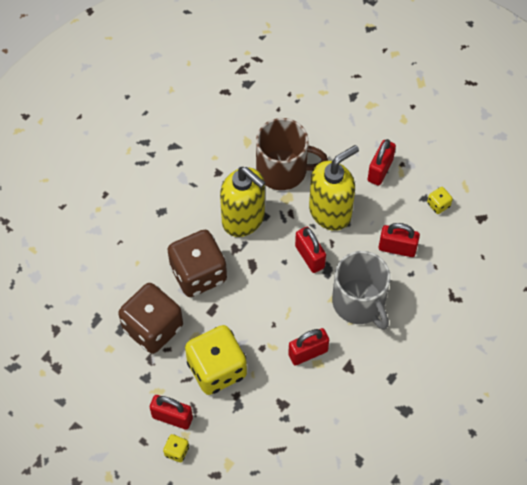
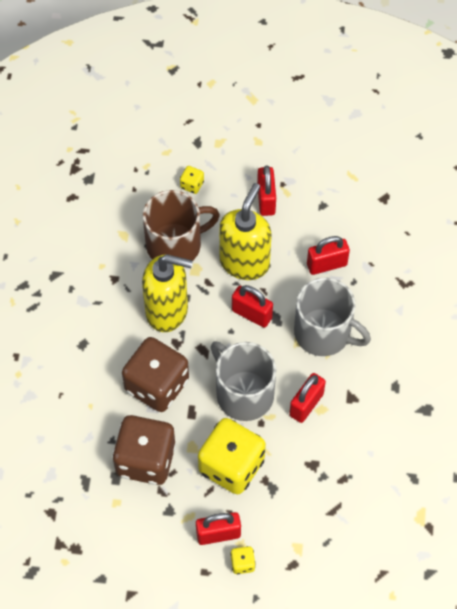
camera: 30 degrees left, 0 degrees up
yellow dice [427,187,453,214] -> yellow dice moved to [180,166,204,194]
none -> grey mug [211,342,276,421]

